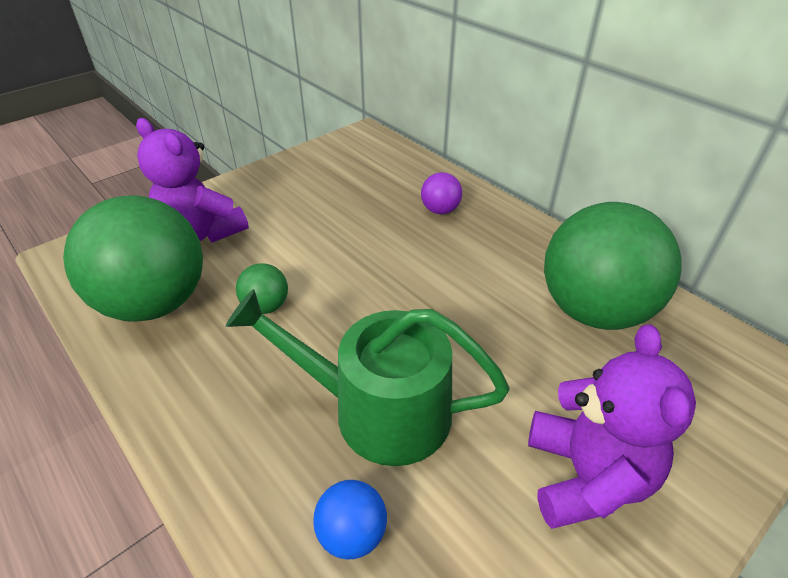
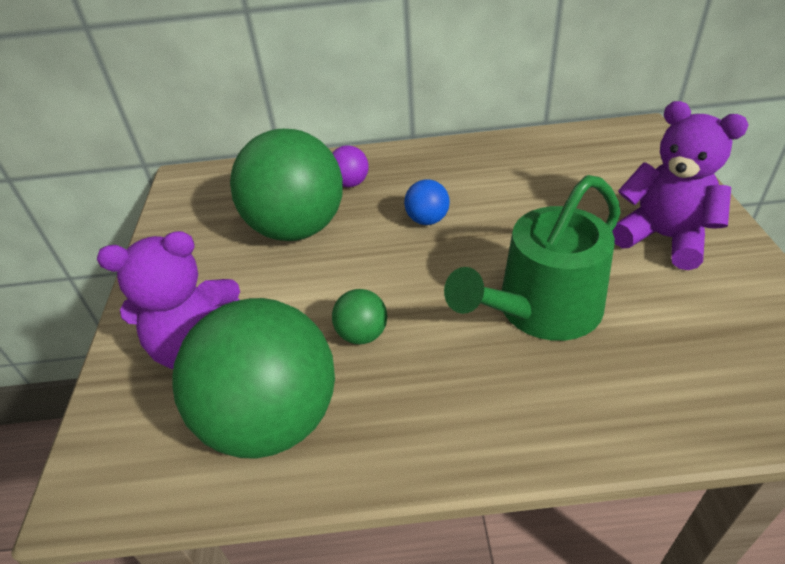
camera: 50 degrees left, 0 degrees up
blue ball [313,480,387,560] -> blue ball moved to [404,179,450,225]
green ball [544,202,682,330] -> green ball moved to [230,129,343,241]

